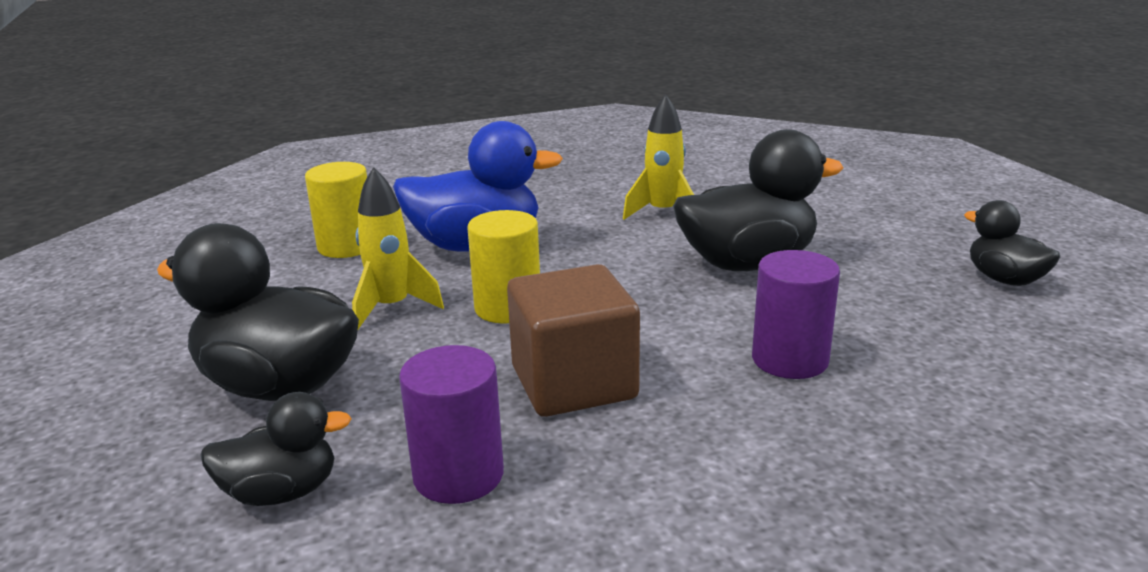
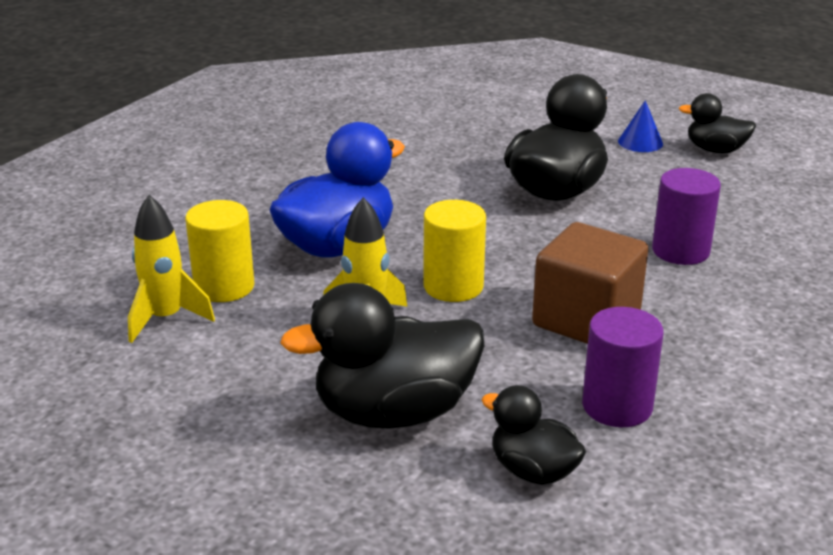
camera: 40 degrees left, 5 degrees up
black duck [200,392,352,506] -> black duck turned 90 degrees counterclockwise [482,385,586,485]
yellow rocket [623,94,694,220] -> yellow rocket moved to [128,195,215,343]
none -> blue cone [618,100,663,152]

